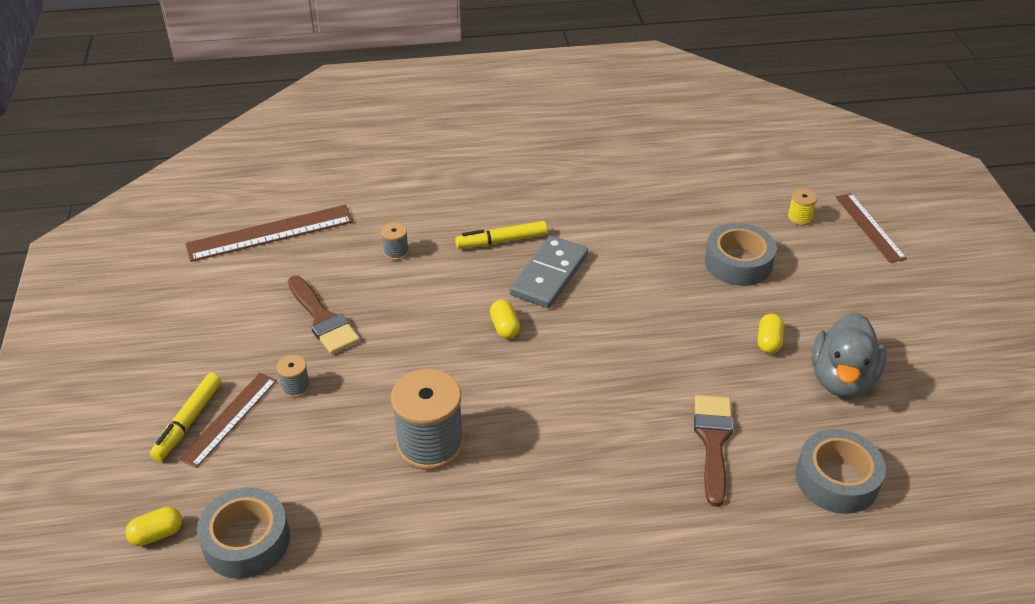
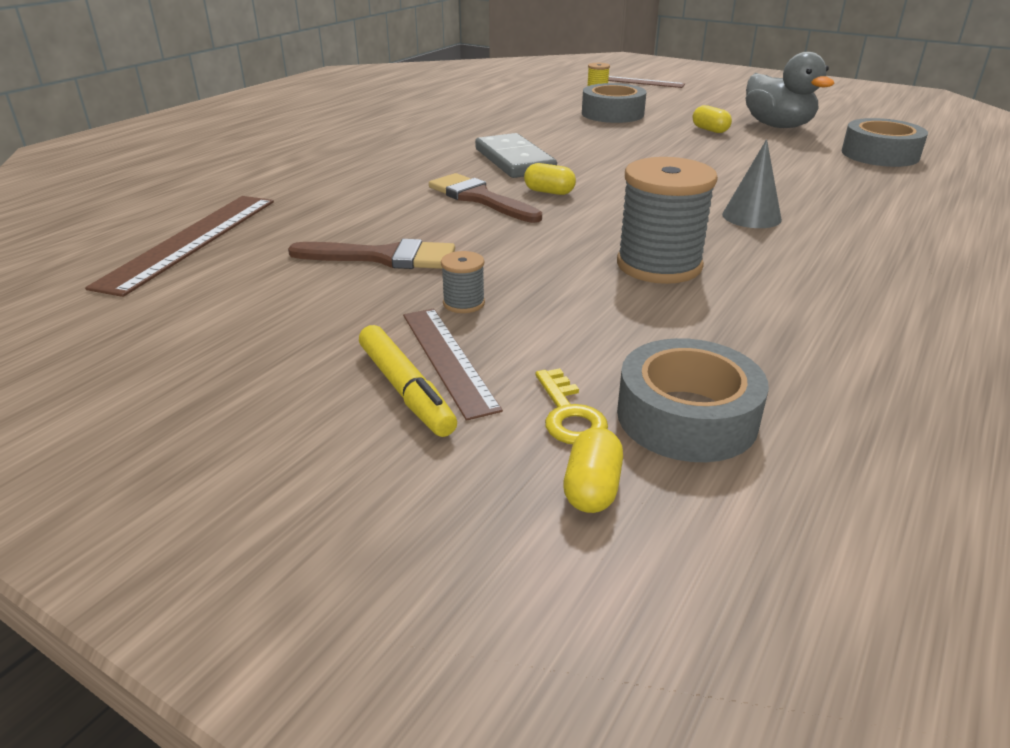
camera: 50 degrees left, 10 degrees down
grey spool [381,222,409,261] -> none
yellow marker [455,221,547,249] -> none
brown brush [694,395,733,507] -> brown brush moved to [429,173,542,223]
none -> yellow key [536,368,608,444]
none -> grey cone [722,139,782,228]

